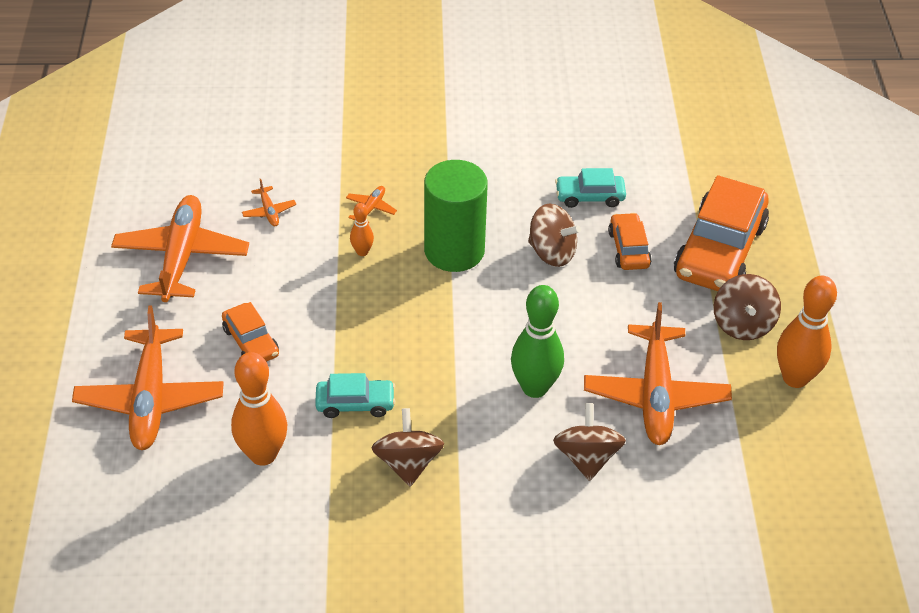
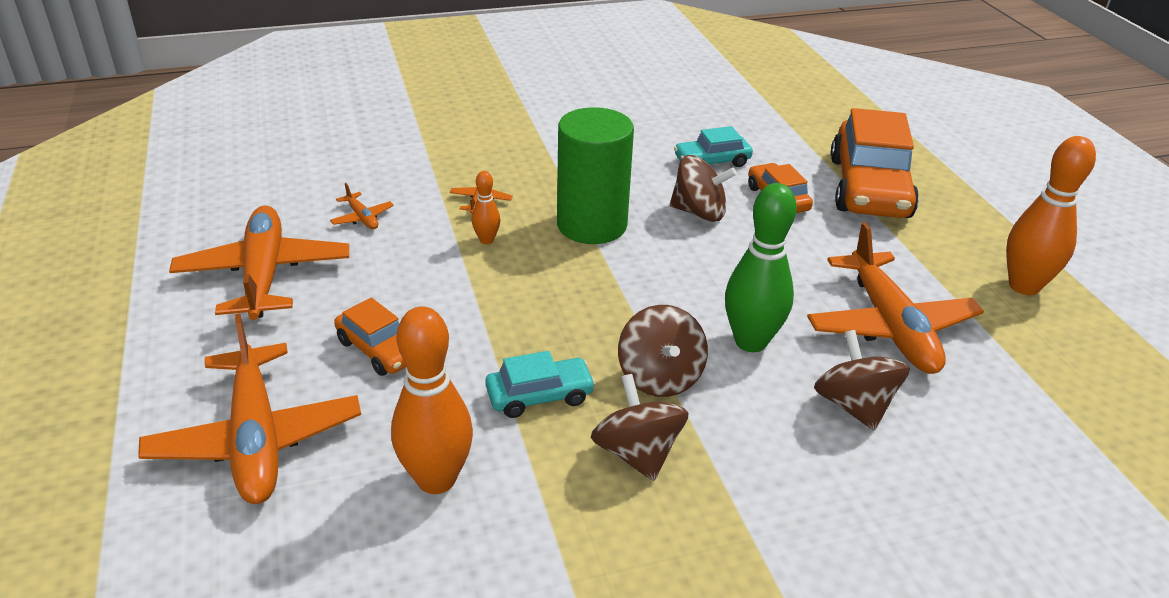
camera: 15 degrees left, 10 degrees down
brown spinning top [714,274,781,340] -> brown spinning top moved to [618,305,708,397]

